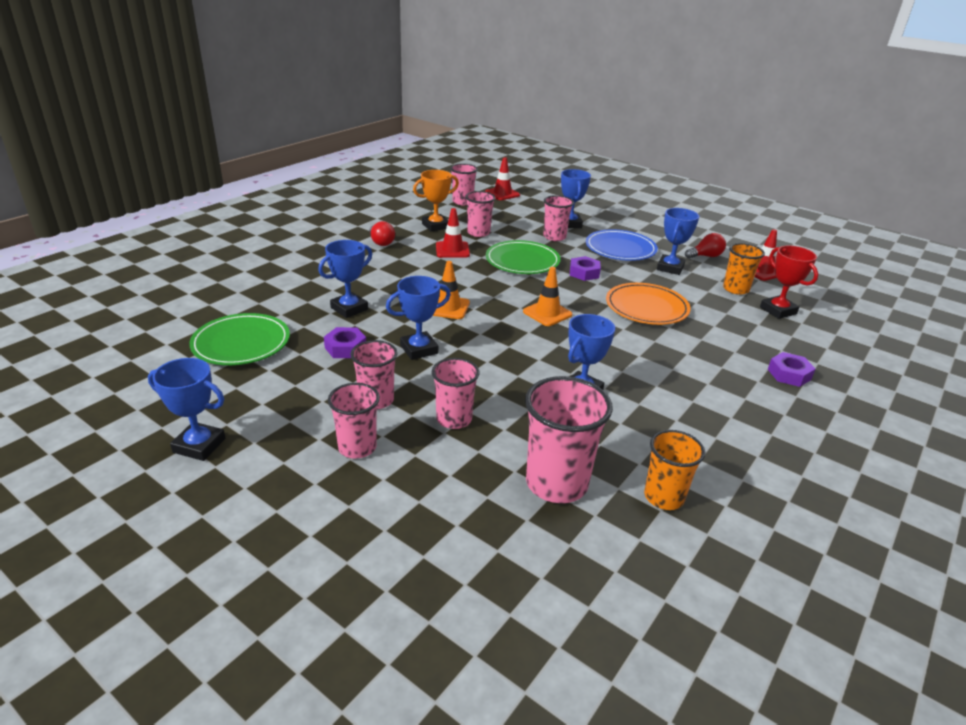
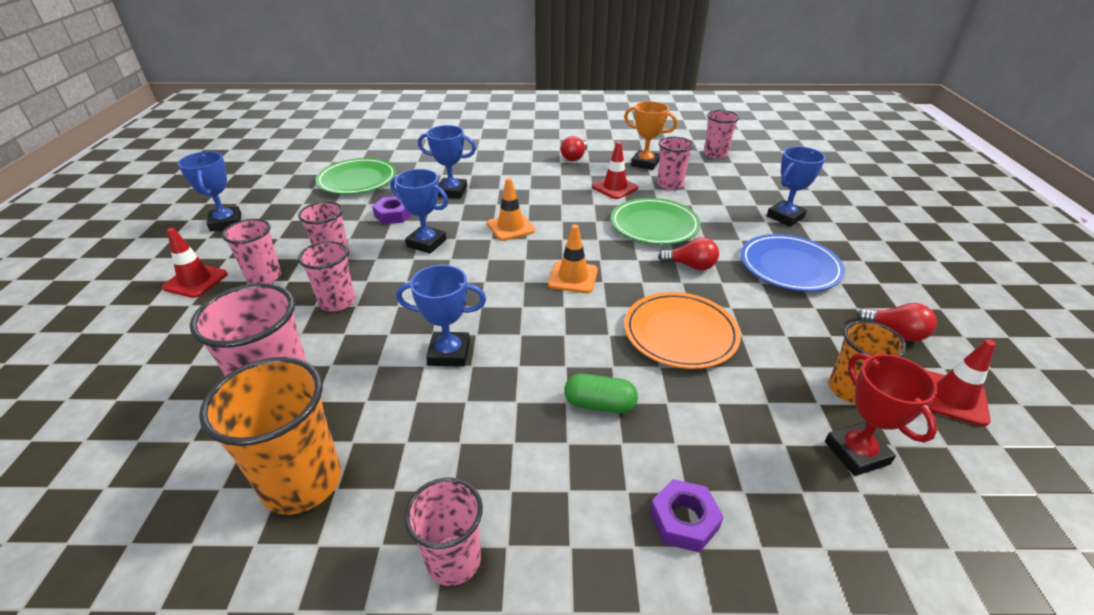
camera: 55 degrees right, 5 degrees up
red traffic cone [485,157,520,200] -> red traffic cone moved to [162,228,228,298]
pink cup [544,195,574,241] -> pink cup moved to [404,477,483,586]
purple nut [570,256,601,281] -> red light bulb [658,237,719,270]
orange cup [644,430,705,510] -> orange cup [199,357,341,515], size x1.58
blue trophy [657,208,699,275] -> none
red trophy [760,246,818,319] -> red trophy turned 45 degrees counterclockwise [825,353,938,476]
none -> green capsule [564,373,638,414]

